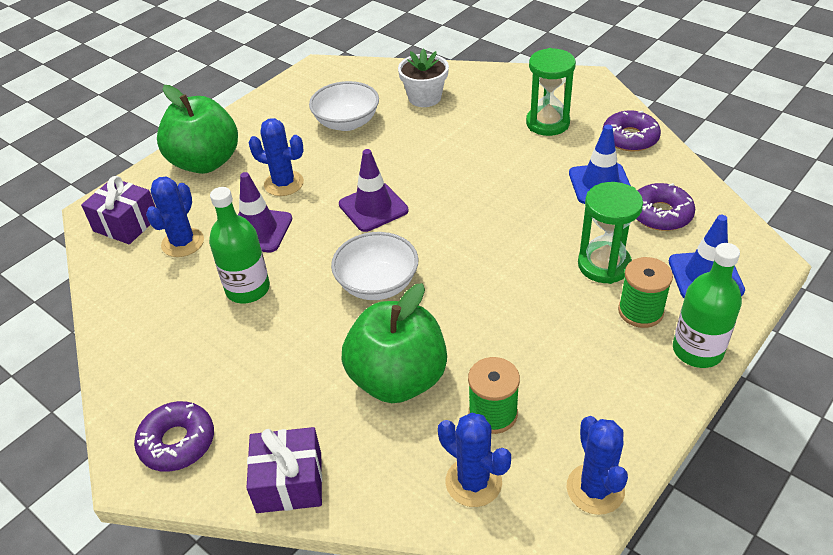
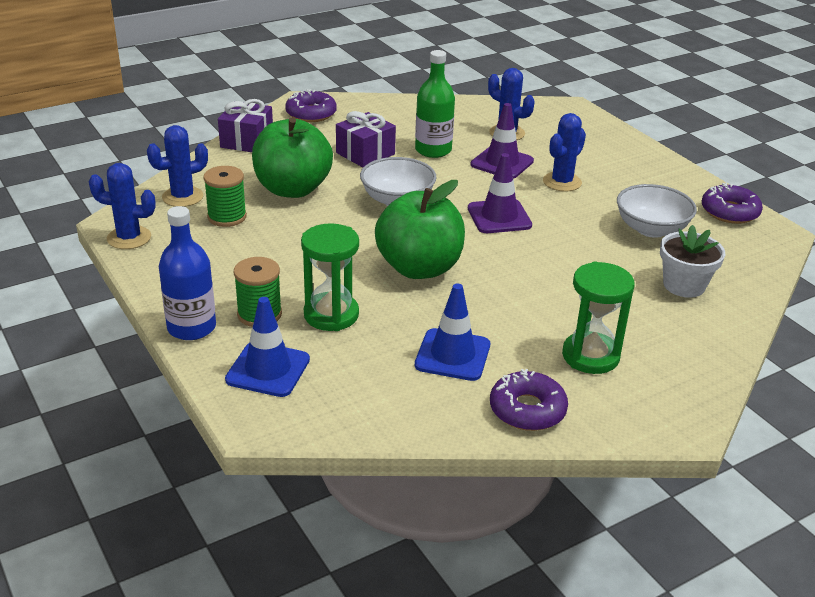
camera: 105 degrees right, 10 degrees down
purple gift [81,176,155,244] -> purple gift moved to [336,111,396,167]
green apple [157,85,238,174] -> green apple moved to [375,180,465,279]
purple donut [636,183,695,231] -> purple donut moved to [702,183,763,224]
green bottle [673,243,742,368] -> blue bottle [159,206,216,340]

